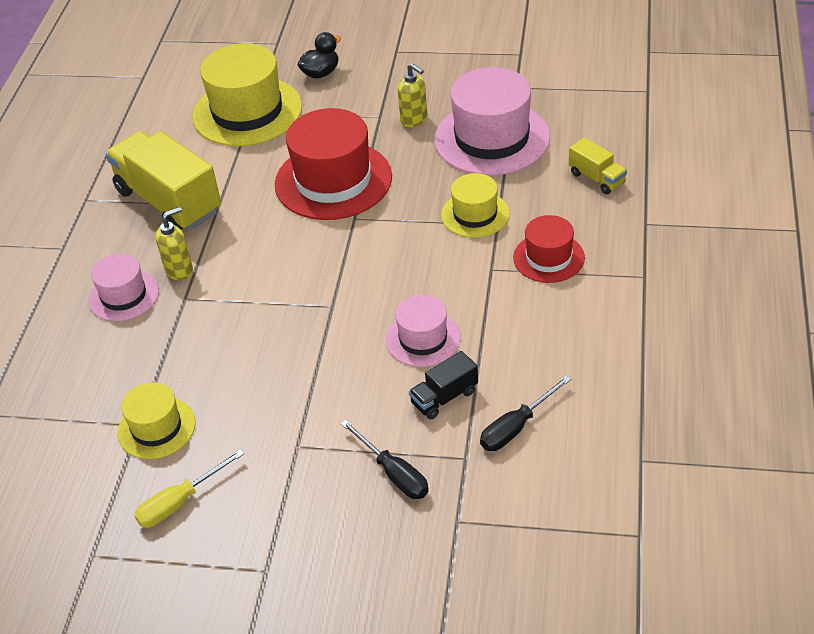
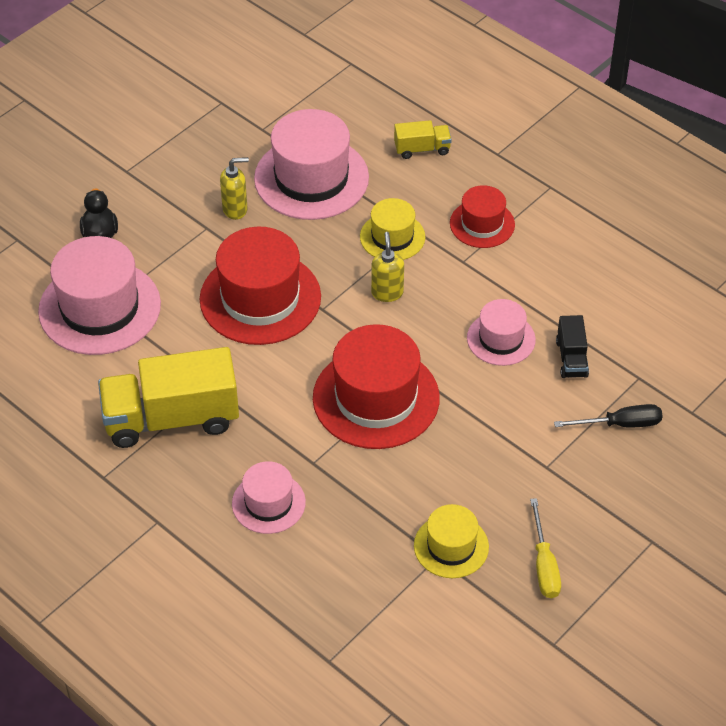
camera: 60 degrees left, 5 degrees up
yellow soap dispenser [155,207,193,280] -> yellow soap dispenser moved to [371,232,404,302]
yellow hat [192,43,302,147] -> pink hat [38,236,161,355]
black screwdriver [480,375,571,451] -> none
none -> red hat [313,324,440,449]

